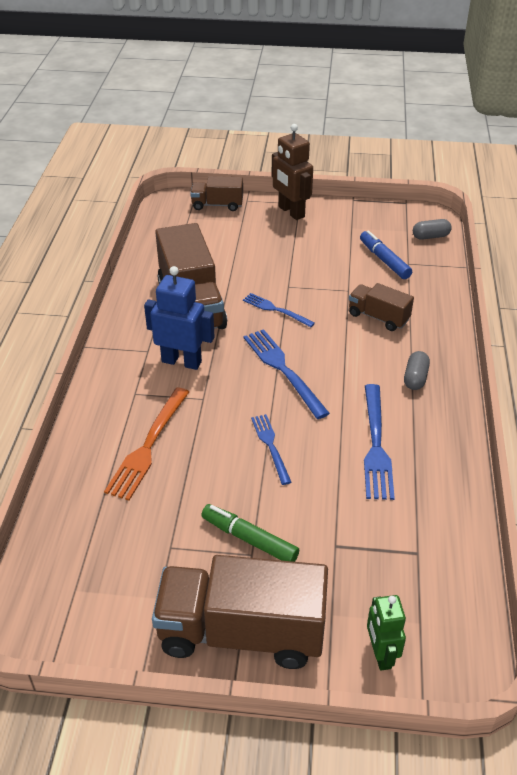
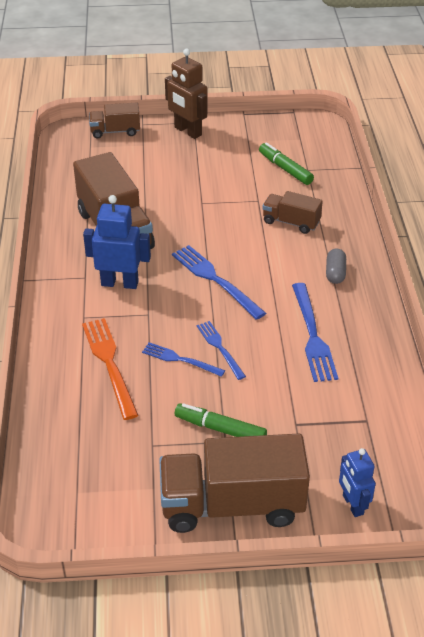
camera: 10 degrees left, 0 degrees up
orange fork [104,388,189,500] -> orange fork turned 150 degrees clockwise [82,318,139,420]
blue fork [243,293,315,327] -> blue fork moved to [142,342,225,377]
blue marker [360,230,412,279] -> green marker [259,142,314,185]
green robot [367,595,406,671] -> blue robot [339,448,376,517]
grey capsule [413,219,452,240] -> none

